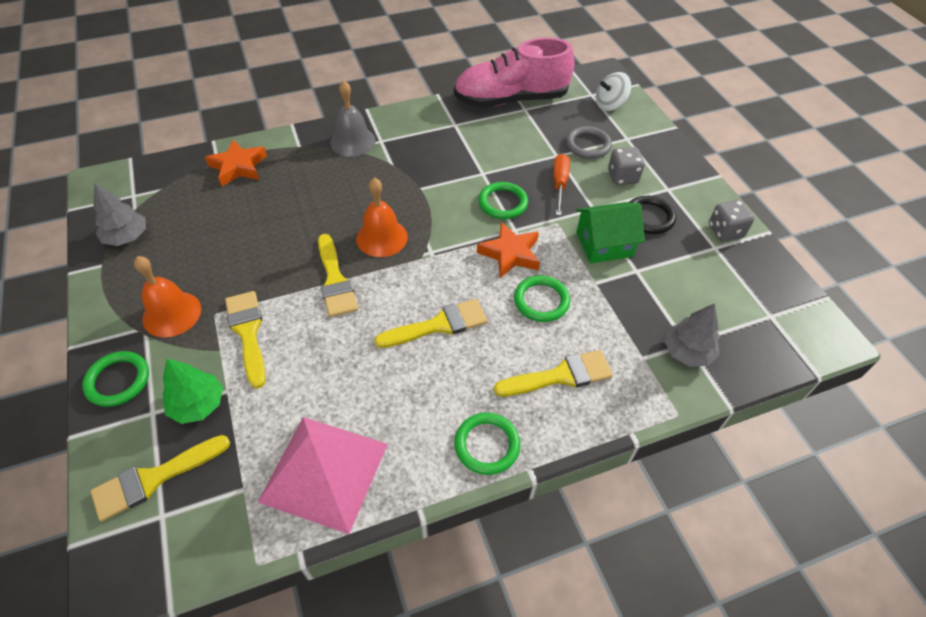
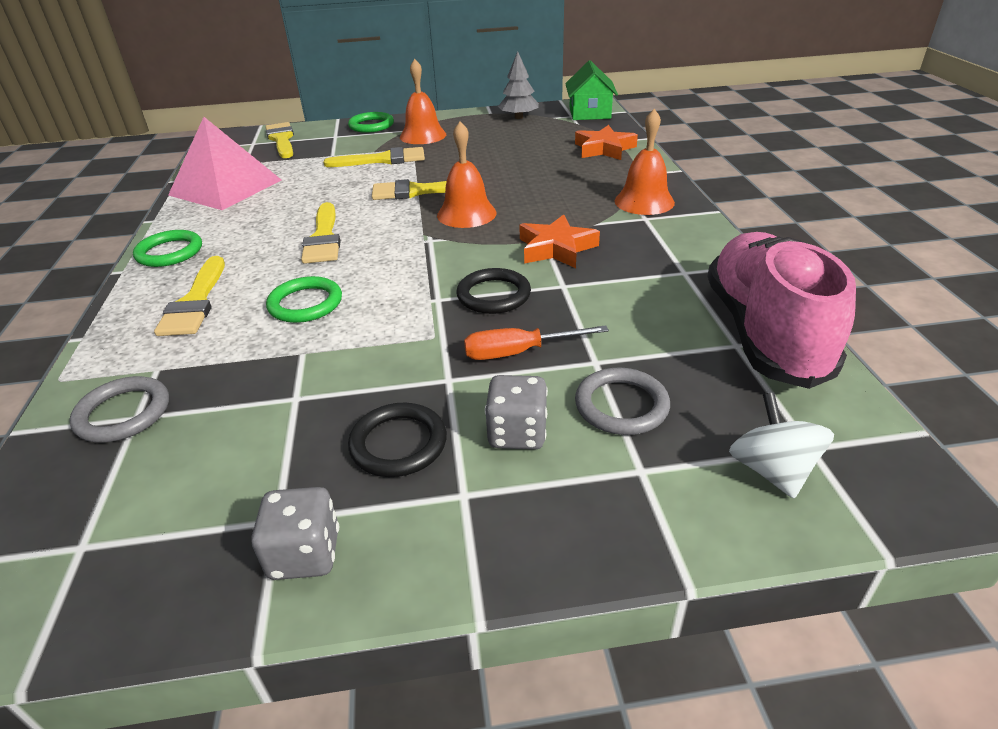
camera: 105 degrees right, 15 degrees down
green tree [163,359,223,424] -> none
grey bell [330,80,376,157] -> orange bell [615,109,675,215]
orange star [477,222,540,278] -> orange star moved to [519,214,600,268]
green ring [478,182,528,219] -> black ring [457,268,531,314]
orange screwdriver [553,154,570,216] -> orange screwdriver turned 150 degrees clockwise [464,325,609,360]
green house [576,202,645,263] -> green house moved to [565,60,618,120]
grey tree [664,303,720,367] -> grey ring [69,376,169,442]

